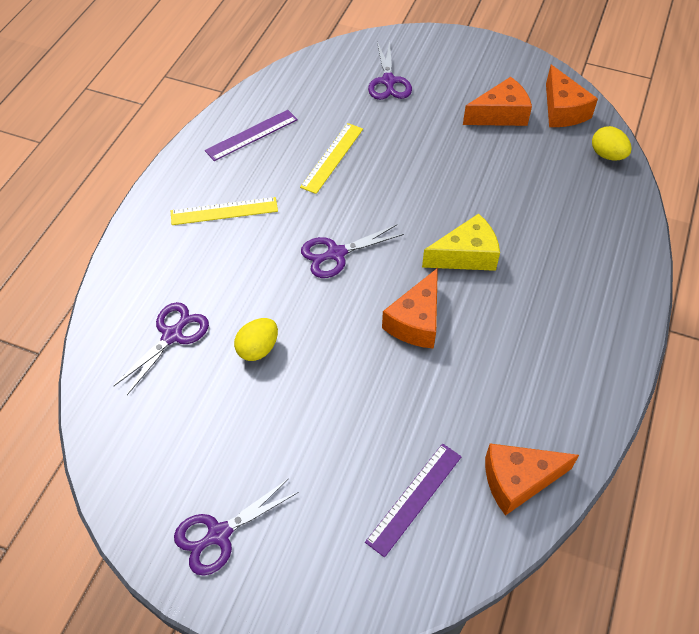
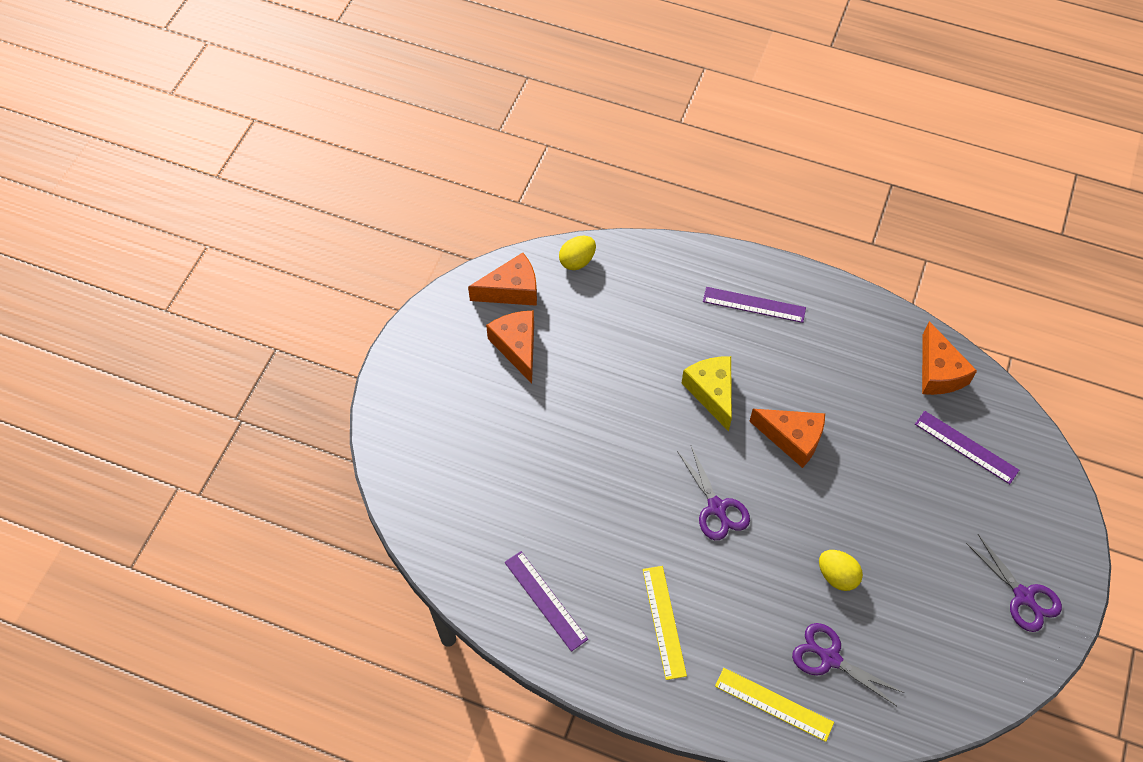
camera: 90 degrees left, 5 degrees up
yellow ruler [300,123,363,194] -> yellow ruler moved to [715,668,834,742]
purple scissors [368,41,412,100] -> none
none -> purple ruler [703,287,806,323]

